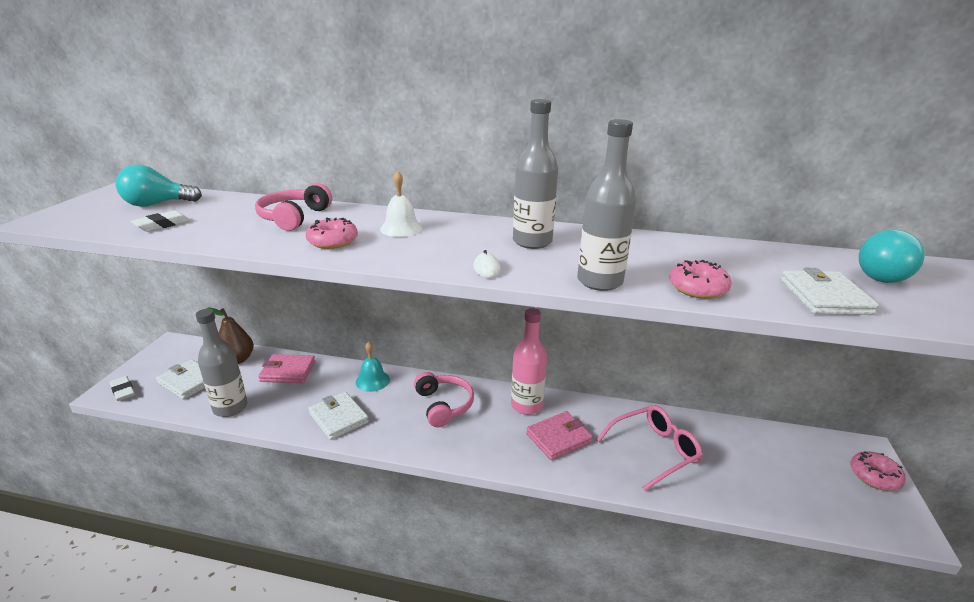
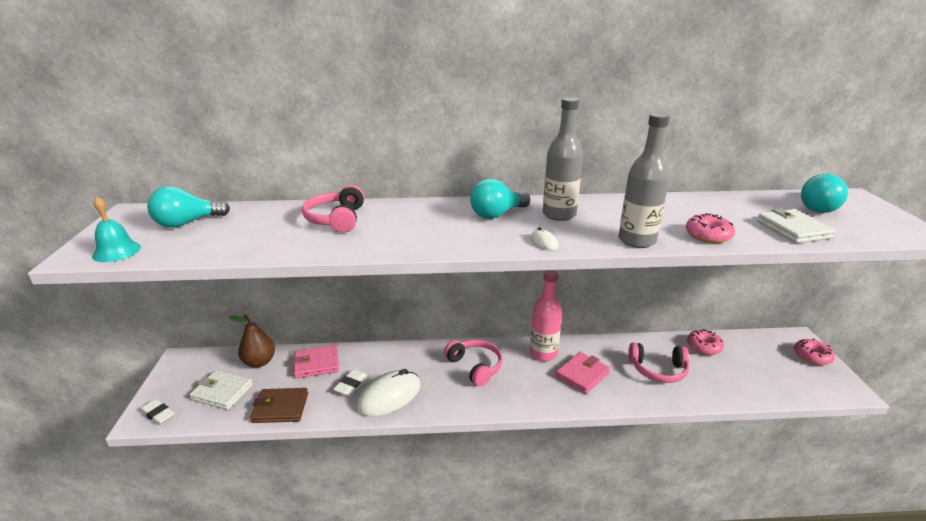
camera: 15 degrees left, 0 degrees up
white eraser [131,210,191,232] -> white eraser moved to [333,369,367,395]
grey bottle [196,309,248,417] -> brown wallet [251,388,308,423]
pink donut [306,218,358,249] -> pink donut moved to [687,329,724,355]
white wallet [308,392,369,440] -> white mouse [357,369,421,416]
turquoise bell [356,342,390,392] -> turquoise bell moved to [92,197,141,262]
white bell [380,171,423,237] -> none
pink glasses [597,405,703,491] -> pink headphones [628,343,689,383]
none -> turquoise light bulb [470,179,530,219]

